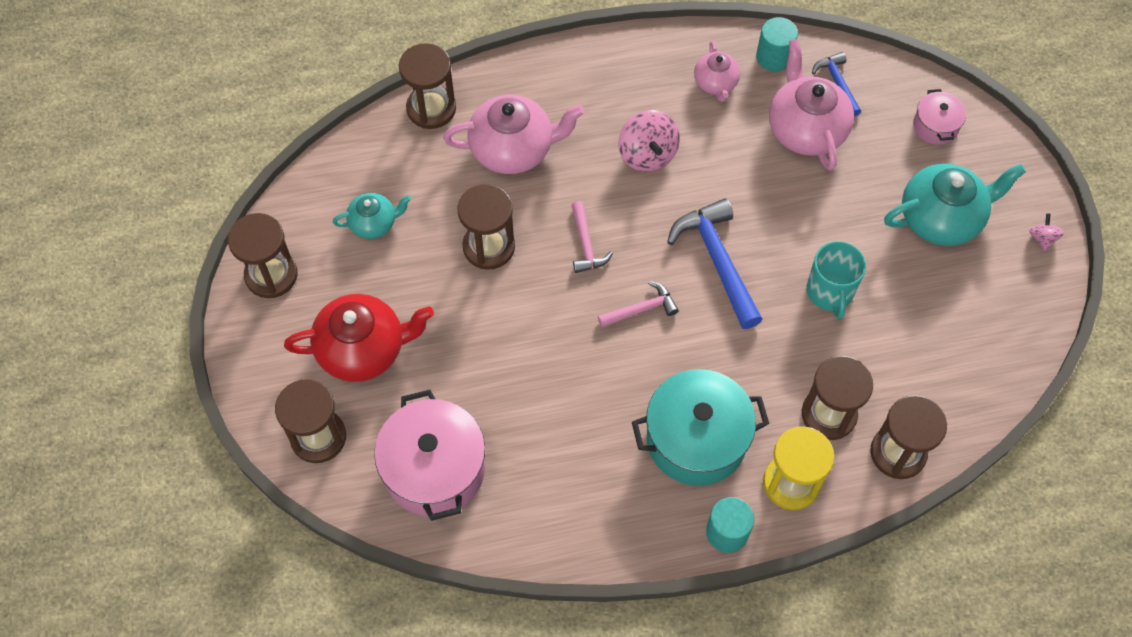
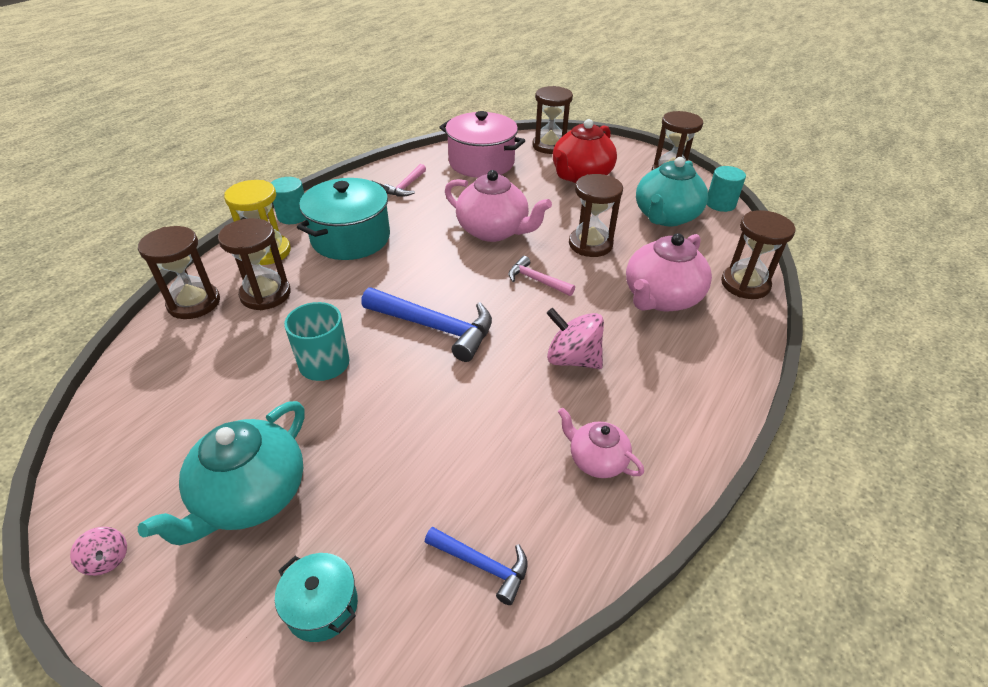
camera: 135 degrees right, 20 degrees down
turquoise teapot [333,193,411,239] -> turquoise teapot [636,157,708,226], size x1.78
pink hammer [598,281,679,328] -> pink hammer moved to [385,164,426,197]
turquoise cylinder [756,17,798,71] -> turquoise cylinder moved to [707,166,746,212]
pink teapot [769,39,854,171] -> pink teapot moved to [445,170,552,242]
pink pot [913,89,966,145] -> turquoise pot [275,553,358,642]

